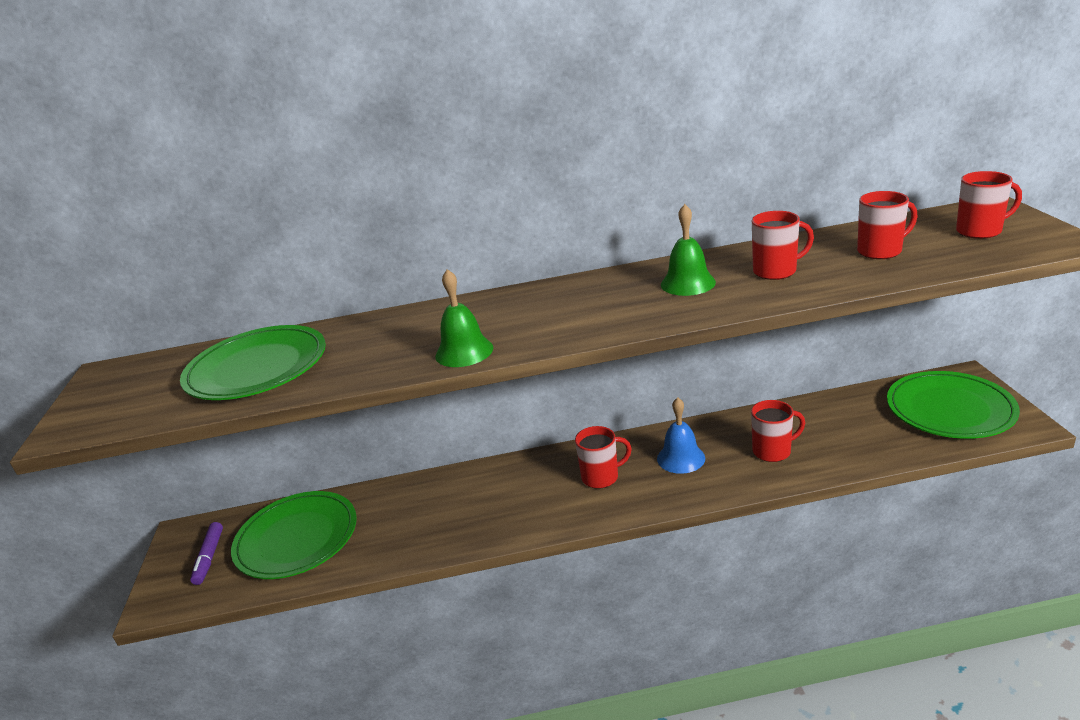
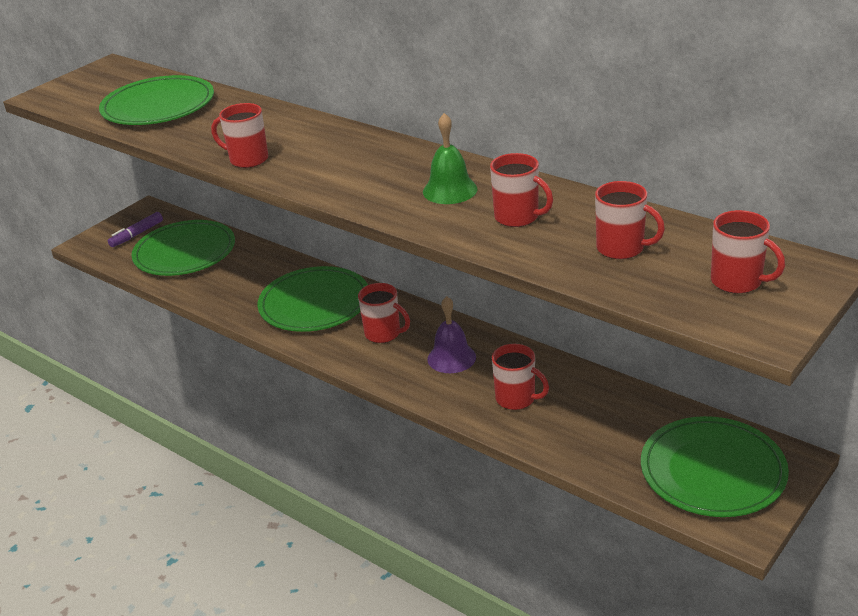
camera: 45 degrees right, 5 degrees up
green bell [435,269,493,367] -> red mug [211,103,268,168]
blue bell [657,397,705,474] -> purple bell [427,296,476,373]
none -> green plate [257,266,368,332]

